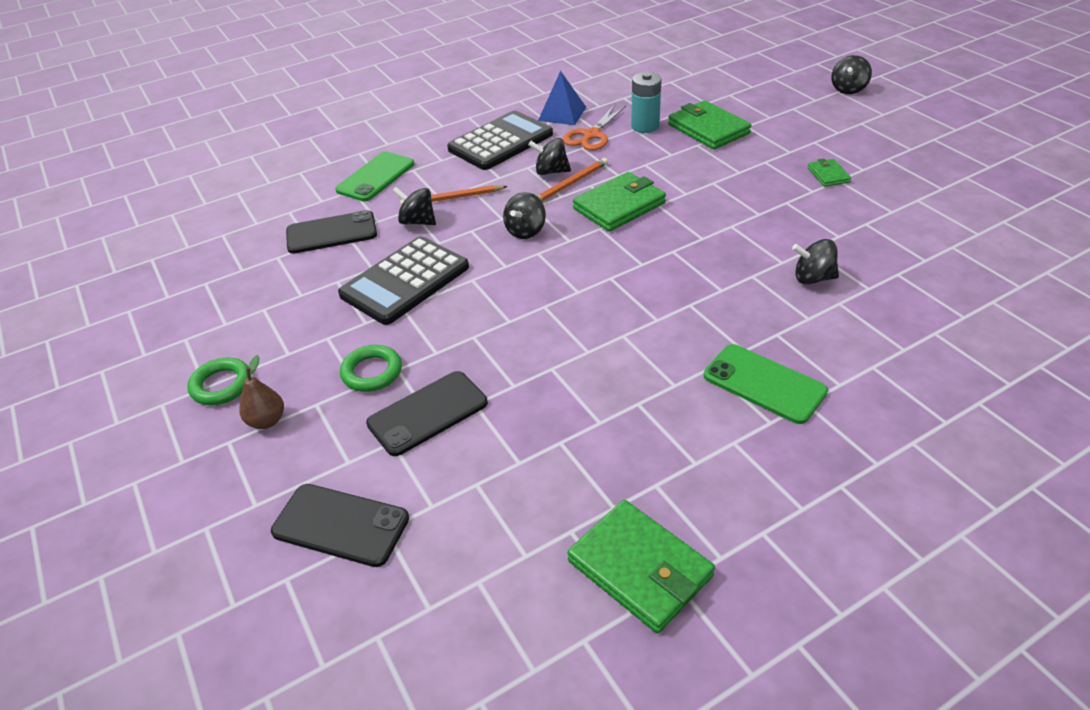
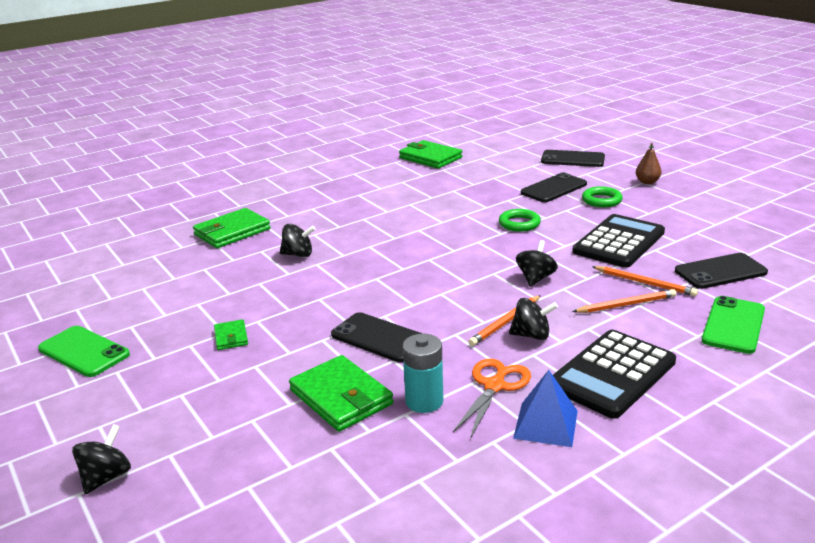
camera: 175 degrees right, 15 degrees down
green ring [187,358,251,405] -> green ring moved to [499,209,541,232]
black spinning top [392,187,436,225] -> orange pencil [592,266,698,296]
green wallet [573,172,666,232] -> green wallet moved to [193,208,270,248]
green phone [704,344,828,424] -> green phone moved to [38,326,130,377]
none -> black phone [331,312,423,362]

